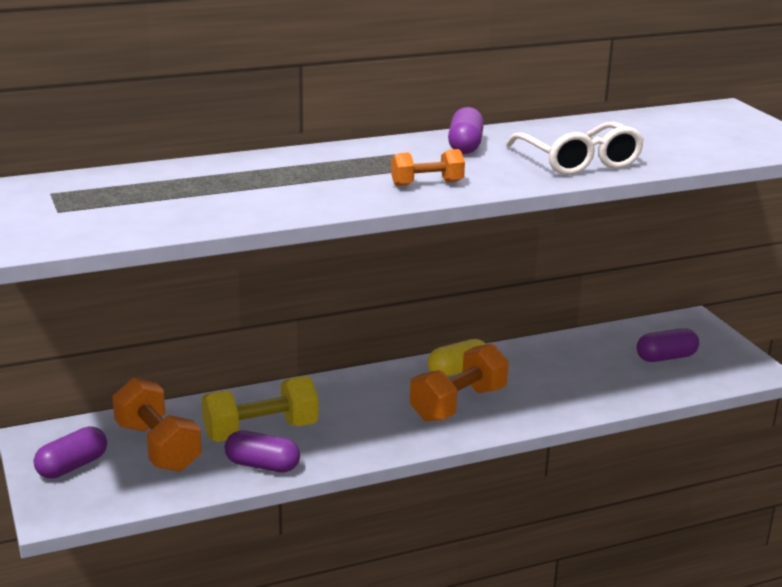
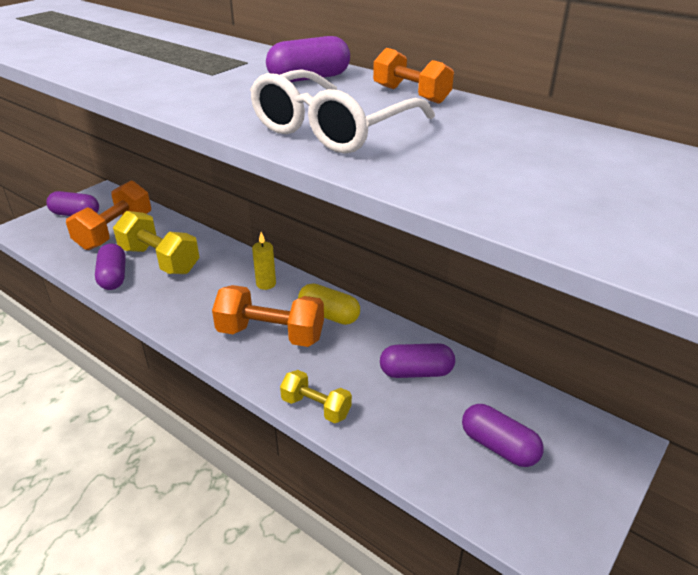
camera: 60 degrees right, 10 degrees up
orange dumbbell [391,149,465,186] -> orange dumbbell moved to [373,48,454,104]
none -> yellow candle [252,232,276,290]
none -> yellow dumbbell [280,370,352,423]
none -> purple capsule [380,343,455,378]

